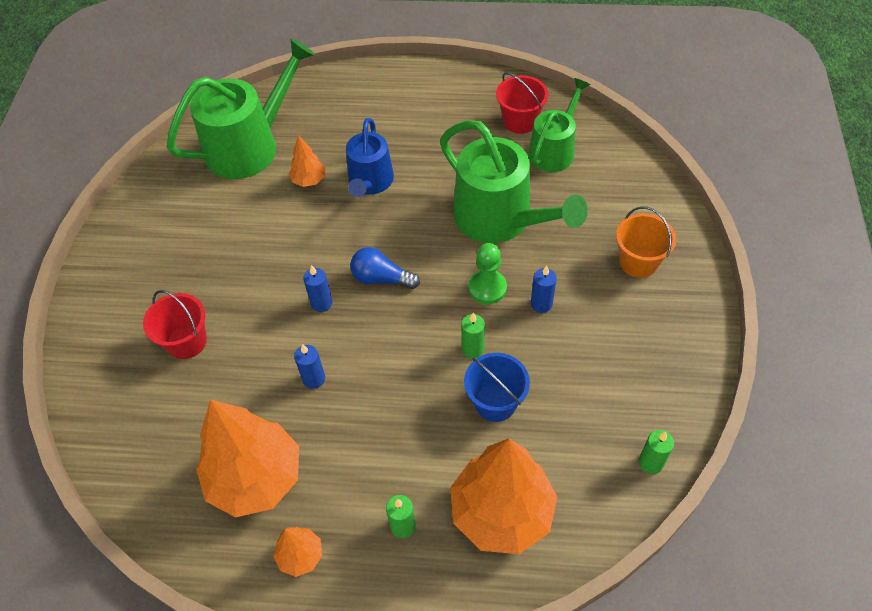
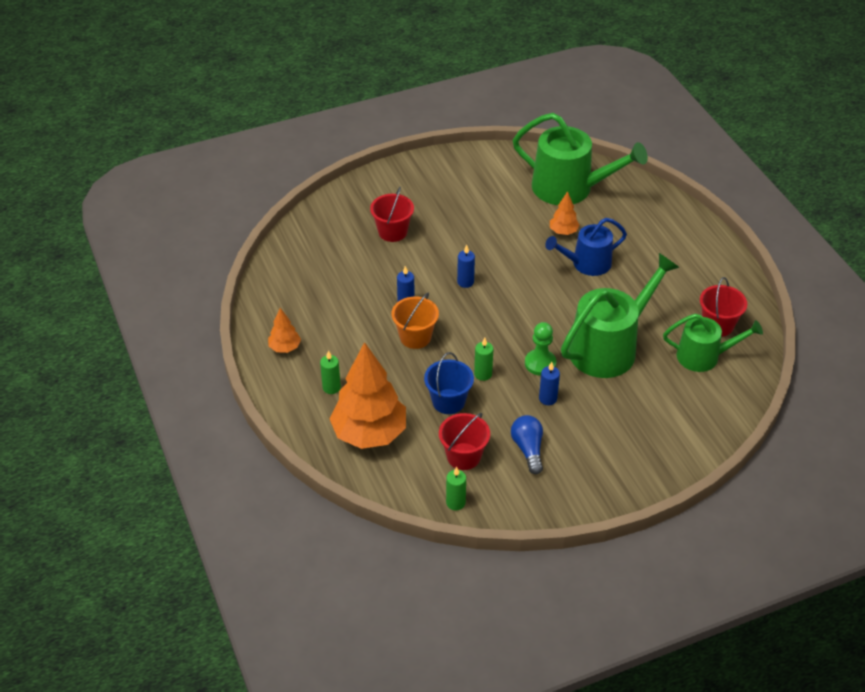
camera: 60 degrees right, 10 degrees down
orange tree [196,400,299,517] -> none
blue light bulb [350,247,420,289] -> blue light bulb moved to [511,415,543,474]
green watering can [440,120,588,243] -> green watering can turned 150 degrees counterclockwise [561,253,680,378]
orange bucket [616,206,676,278] -> orange bucket moved to [392,293,439,349]
none -> red bucket [439,413,490,470]

